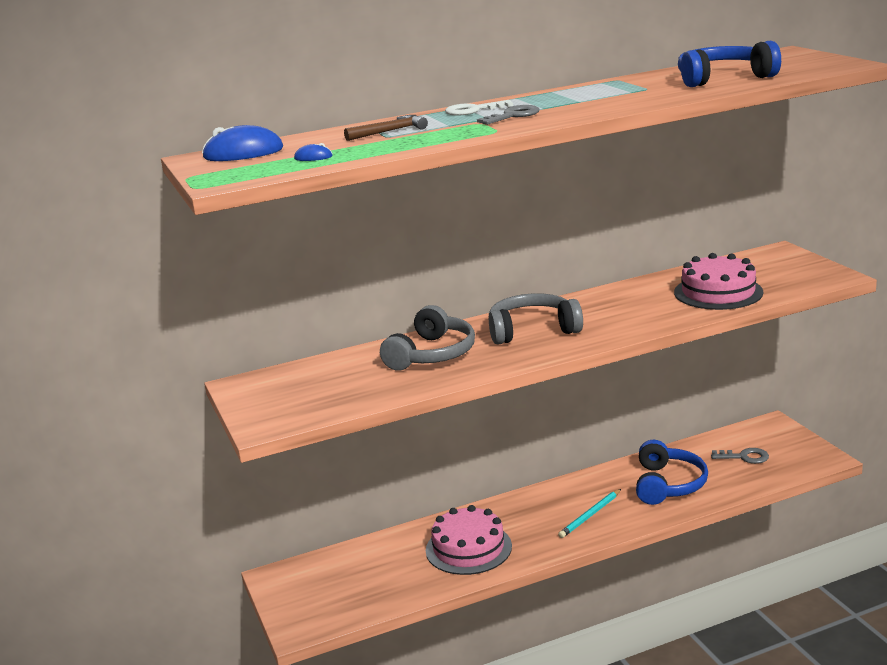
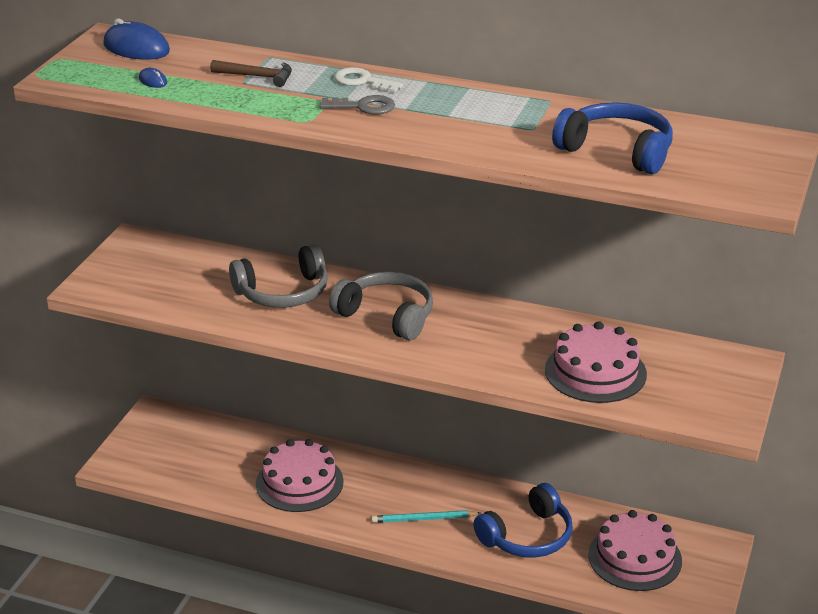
camera: 40 degrees right, 10 degrees up
grey key [711,448,769,464] -> pink cake [588,510,682,591]

